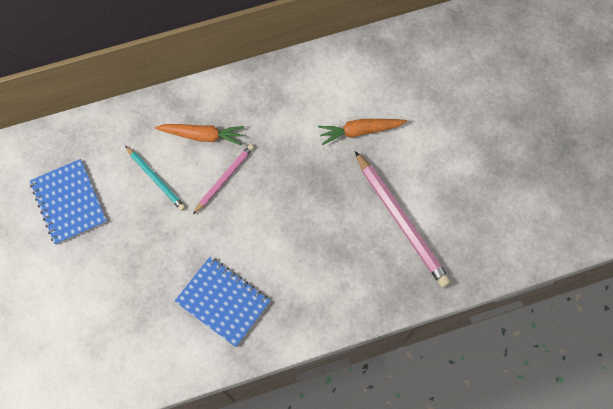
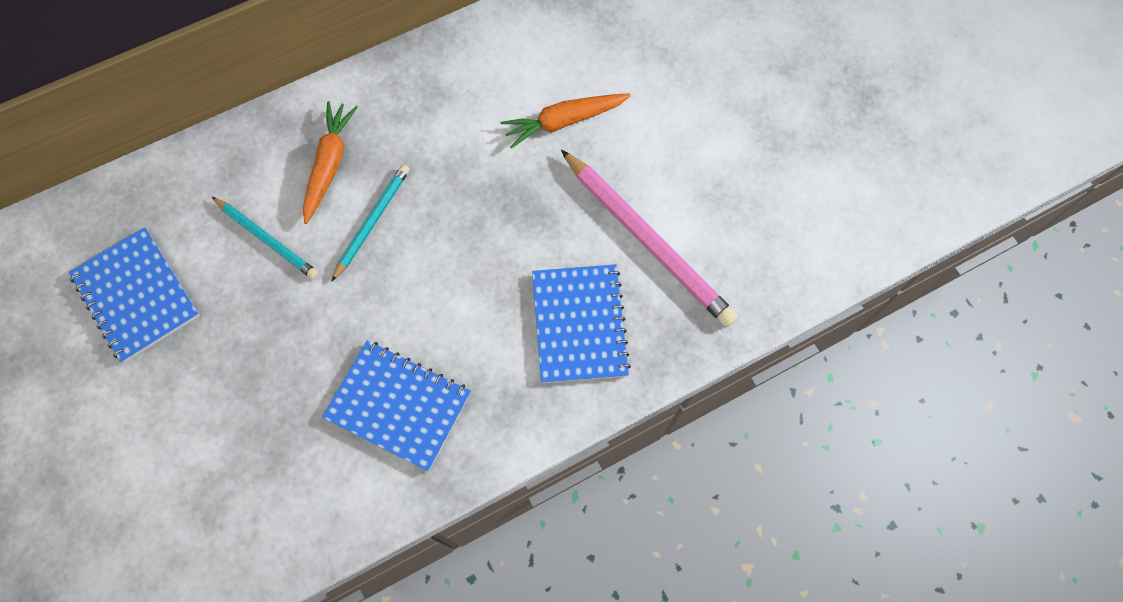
camera: 10 degrees left, 0 degrees up
orange carrot [155,124,244,146] -> orange carrot turned 75 degrees counterclockwise [303,101,358,224]
pink pencil [193,144,254,214] -> turquoise pencil [331,164,410,282]
none -> blue notebook [532,264,631,383]

